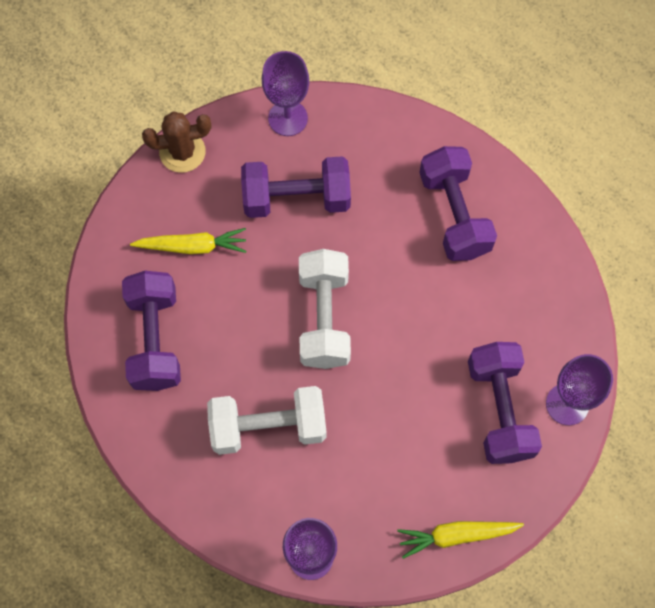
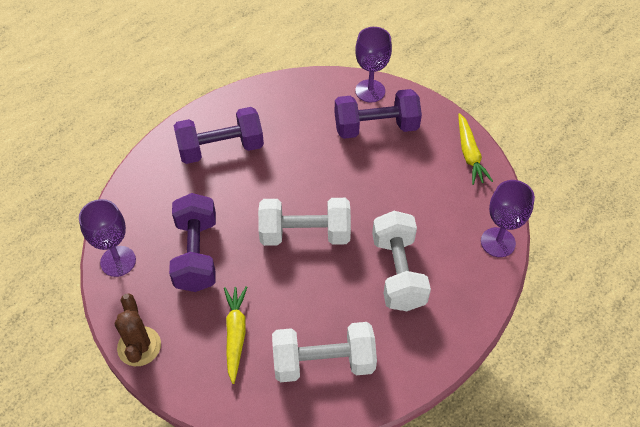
camera: 90 degrees left, 15 degrees down
purple dumbbell [122,271,181,391] -> white dumbbell [272,322,377,382]

